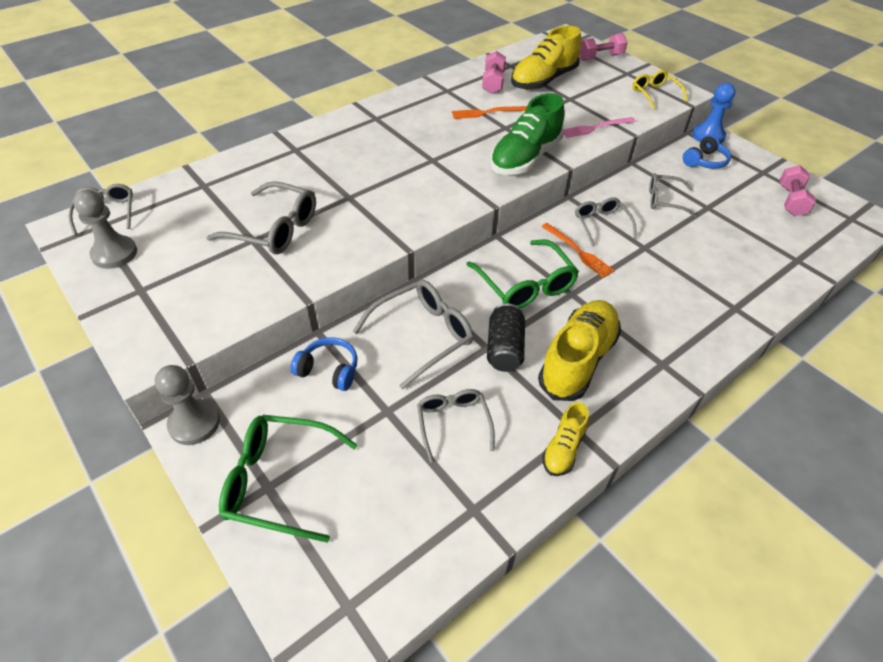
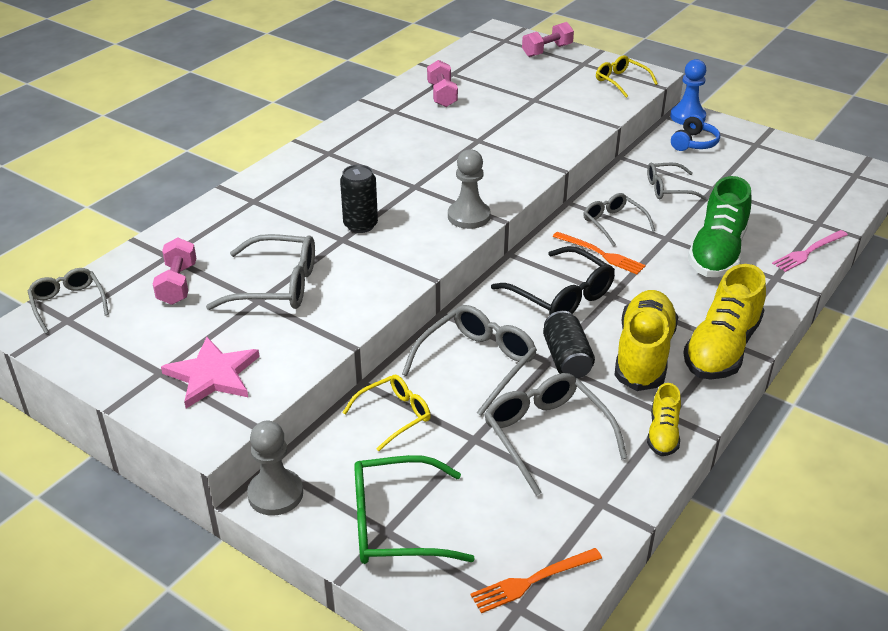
camera: 15 degrees left, 10 degrees down
grey pawn [73,190,137,269] -> grey pawn moved to [448,149,491,229]
blue headphones [290,337,357,391] -> yellow glasses [342,374,431,451]
grey glasses [417,389,495,463] -> grey glasses [484,373,627,496], size x1.56
orange fork [452,106,527,119] -> orange fork moved to [470,548,602,613]
green glasses [466,239,579,309] -> black glasses [491,246,615,315]
green shoe [490,93,565,175] -> green shoe moved to [688,176,752,277]
yellow shoe [511,26,581,90] -> yellow shoe moved to [683,264,766,379]
pink fork [563,117,636,138] -> pink fork moved to [772,230,848,272]
pink dumbbell [780,165,816,216] -> pink dumbbell moved to [153,237,196,305]
none -> pink star [161,337,260,409]
none -> black can [340,165,378,233]

